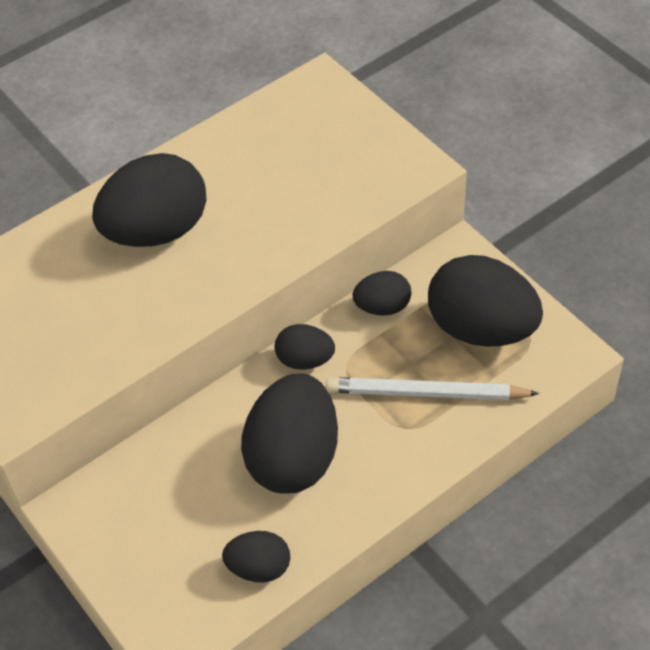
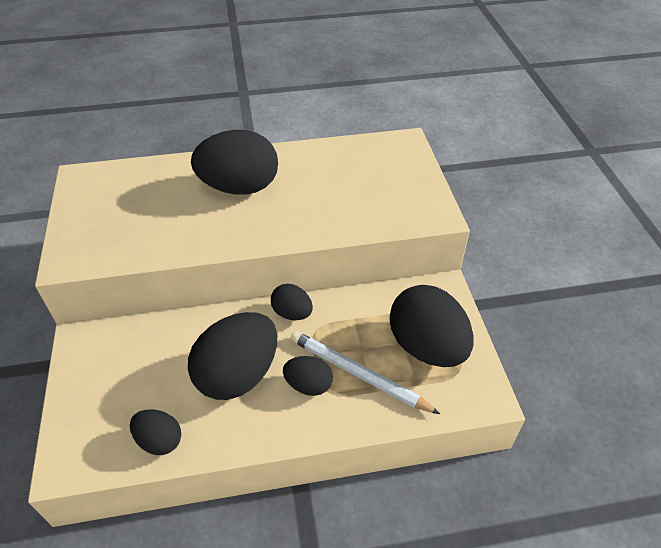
camera: 25 degrees right, 5 degrees down
black egg [353,271,411,316] -> black egg moved to [283,356,333,396]

